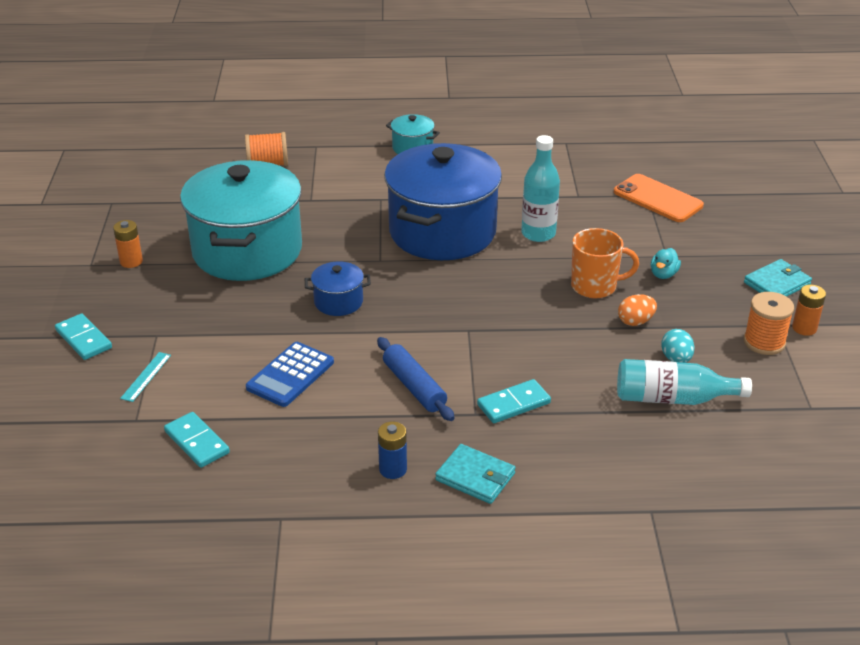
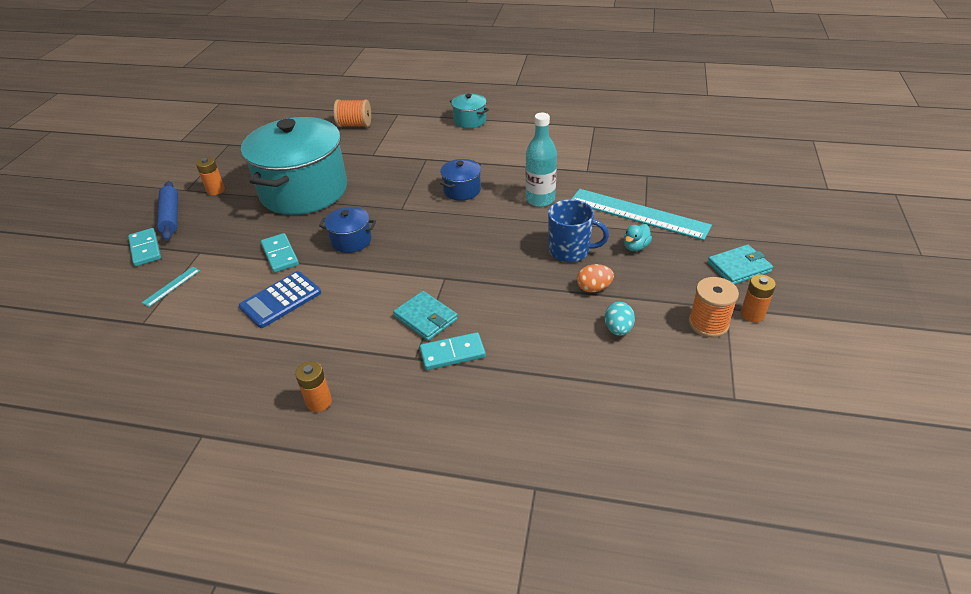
camera: 15 degrees right, 5 degrees up
turquoise domino [164,412,230,468] -> turquoise domino moved to [261,233,299,273]
blue rolling pin [377,337,455,421] -> blue rolling pin moved to [157,181,178,241]
blue battery [378,422,407,479] -> orange battery [295,361,332,412]
blue pot [384,143,502,260] -> blue pot [440,159,481,201], size x0.42
turquoise wallet [435,444,516,504] -> turquoise wallet moved to [393,291,458,341]
orange mug [571,228,639,298] -> blue mug [548,199,609,262]
orange phone [614,174,704,222] -> none
turquoise bottle [617,359,752,405] -> none
none -> turquoise ruler [572,189,712,240]

